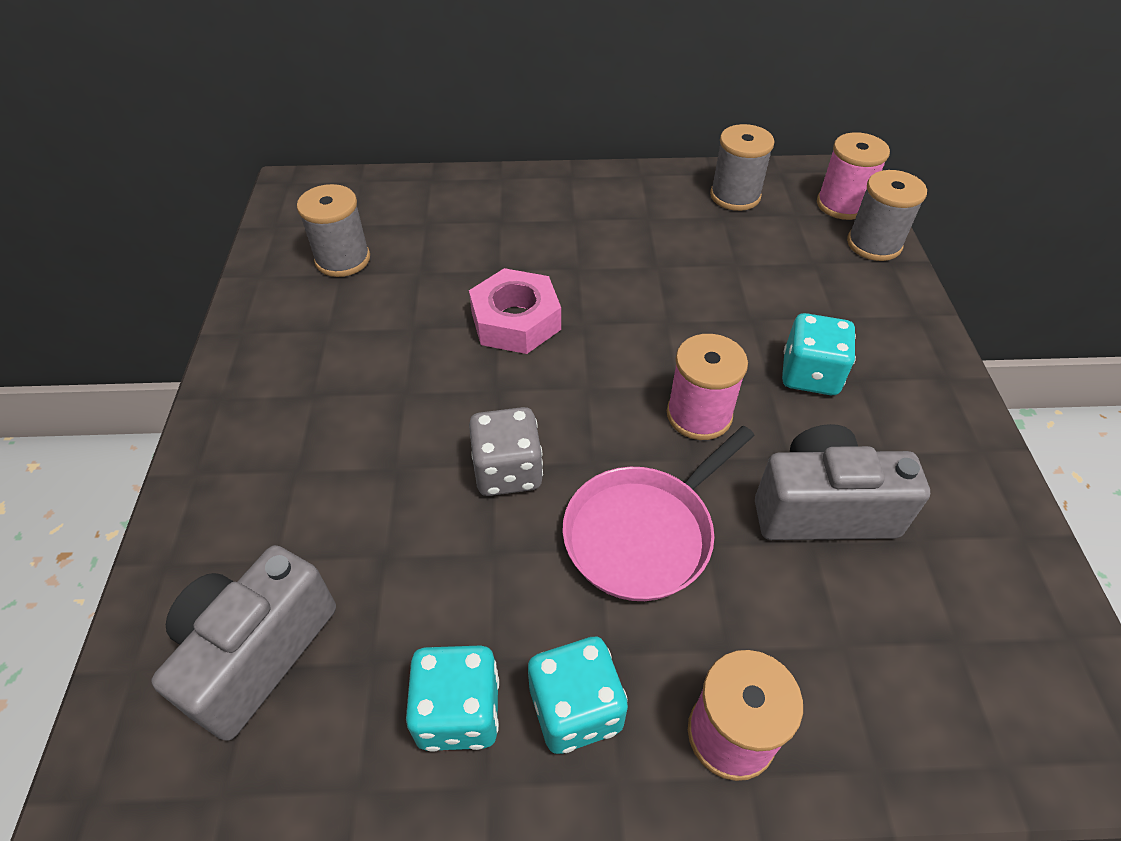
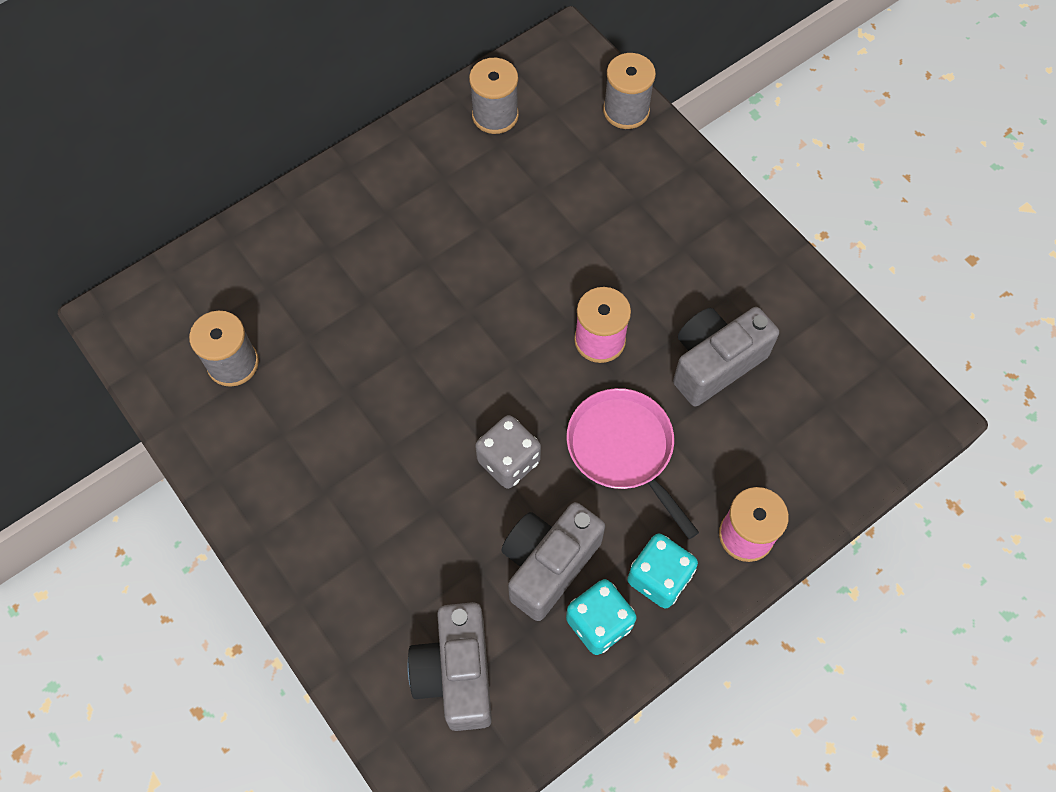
camera: 35 degrees left, 15 degrees up
pink nut [469,268,561,354] -> none
pink pan [562,426,755,601] -> pink pan turned 135 degrees clockwise [567,388,699,539]
turquoise dice [782,313,856,395] -> none
pink spool [817,132,890,220] -> none
none -> grey camera [501,502,605,621]

